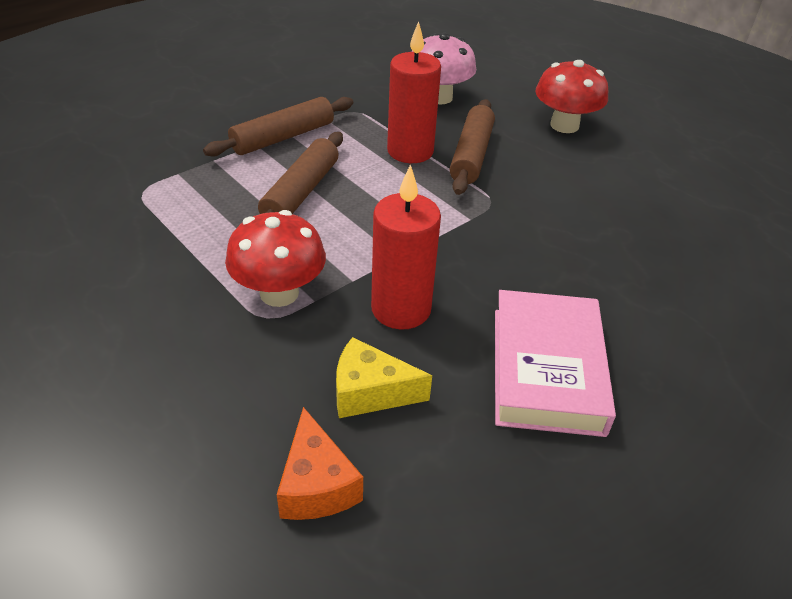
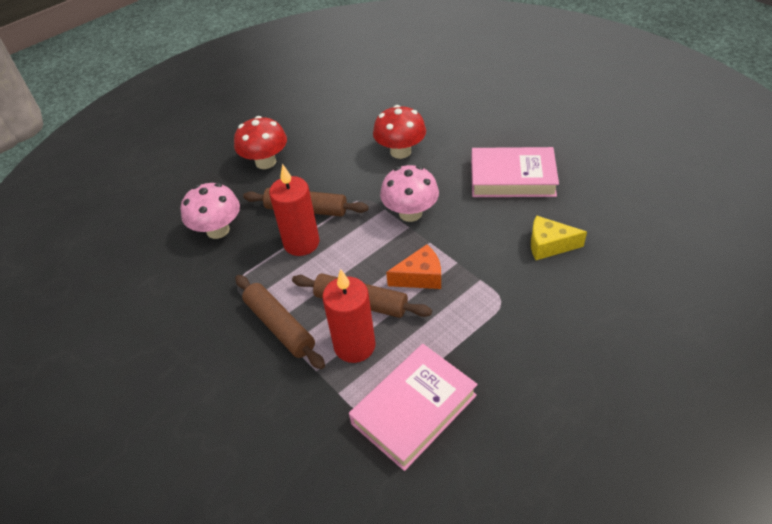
camera: 85 degrees left, 5 degrees up
red mushroom [225,210,326,307] -> red mushroom moved to [373,105,426,159]
orange cheese [277,407,363,520] -> orange cheese moved to [386,244,441,289]
yellow cheese [336,337,432,418] -> yellow cheese turned 90 degrees clockwise [531,215,587,260]
red candle [371,164,441,330] -> red candle moved to [322,269,376,363]
none -> pink book [349,344,478,471]
none -> pink mushroom [380,165,439,222]

